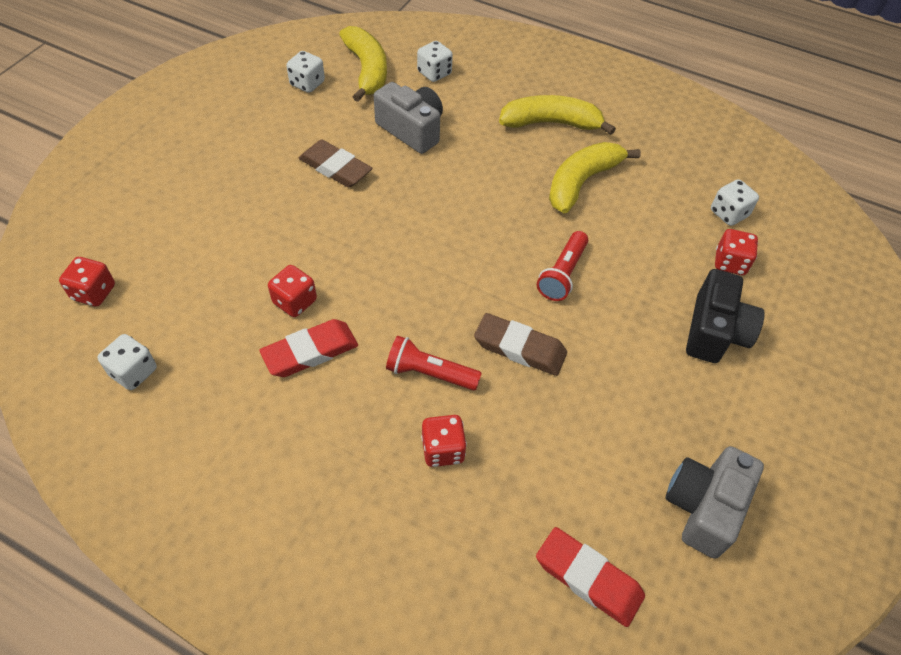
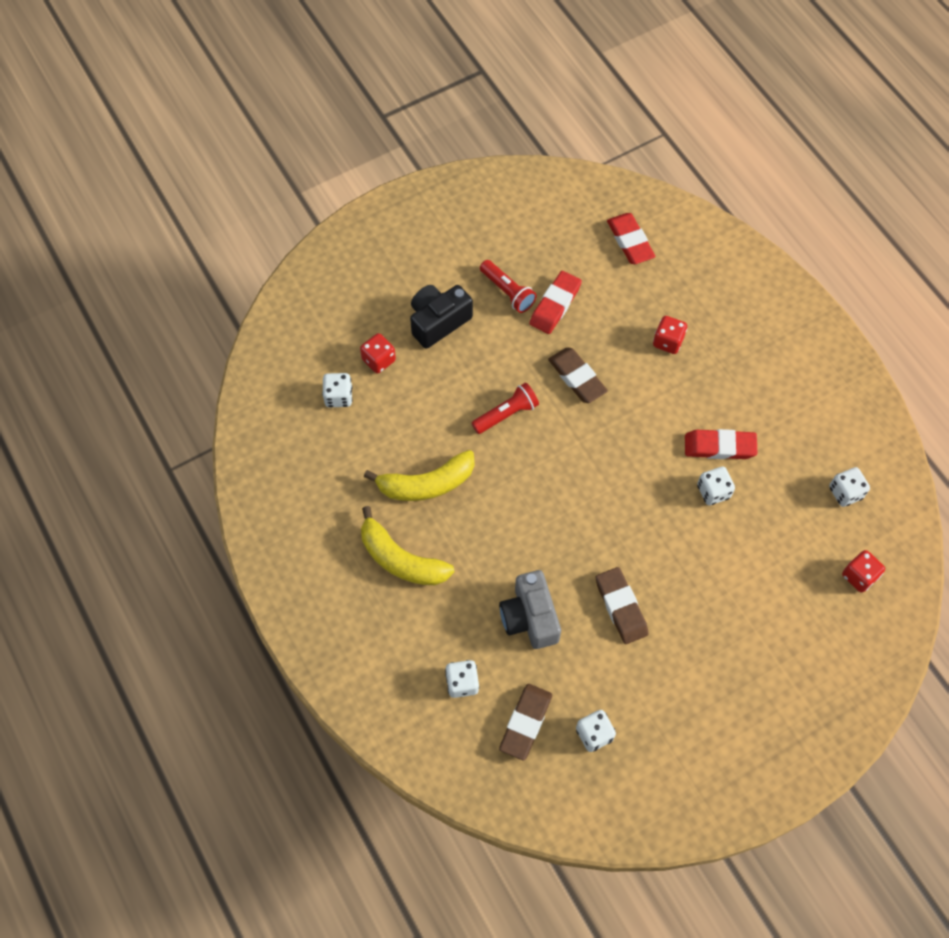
camera: 145 degrees left, 10 degrees up
red dice [268,265,317,317] -> white dice [697,466,735,505]
yellow banana [339,26,387,102] -> brown eraser [499,684,552,761]
red flashlight [386,335,482,390] -> red flashlight moved to [480,260,537,313]
grey camera [666,446,764,559] -> none
none -> red eraser [530,271,582,334]

